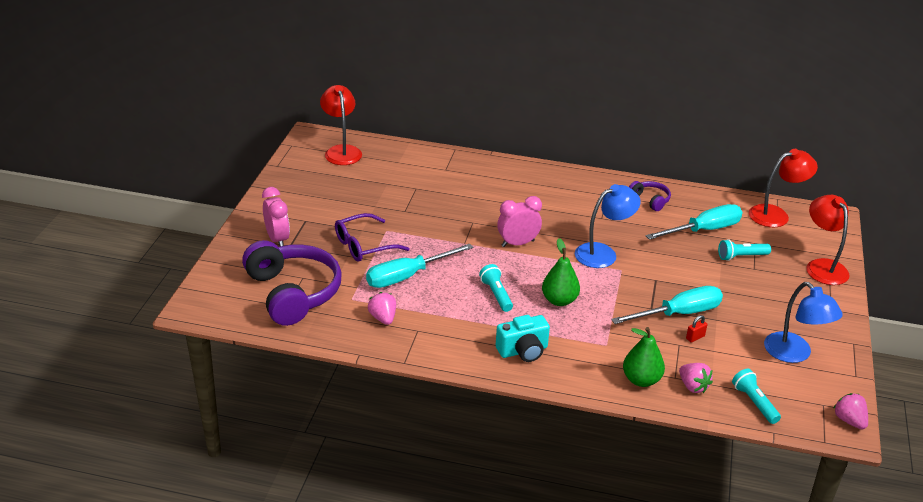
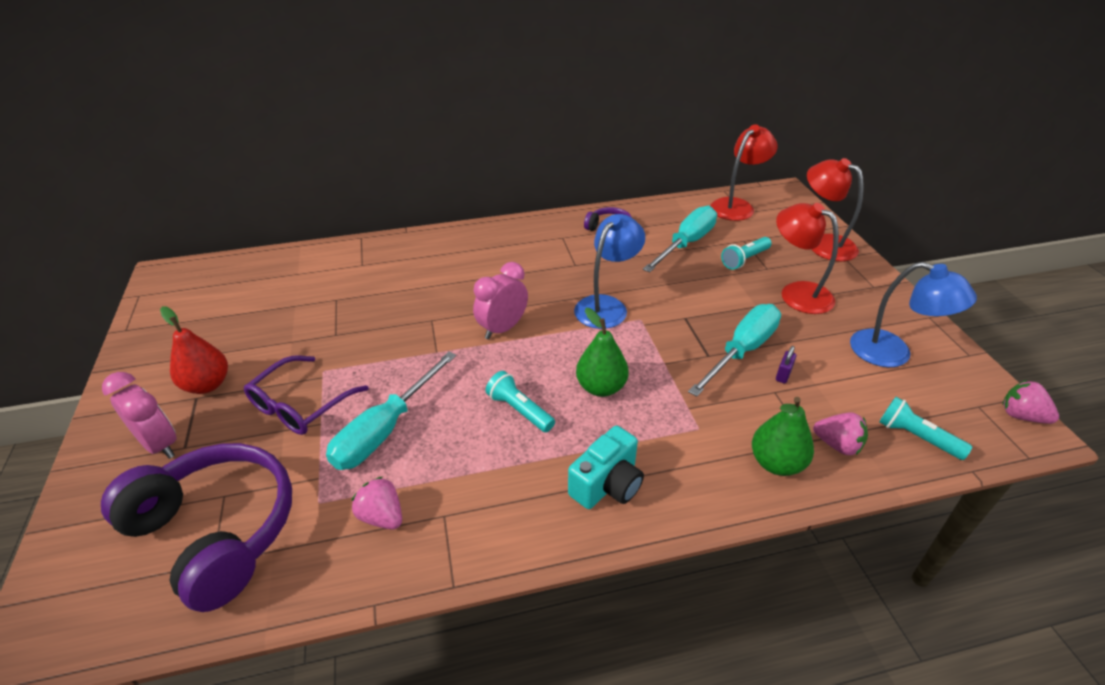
camera: 25 degrees left, 5 degrees up
red lamp [320,85,362,165] -> red lamp moved to [776,203,839,314]
red padlock [686,315,707,343] -> purple padlock [776,346,797,384]
none -> red pear [160,306,228,394]

